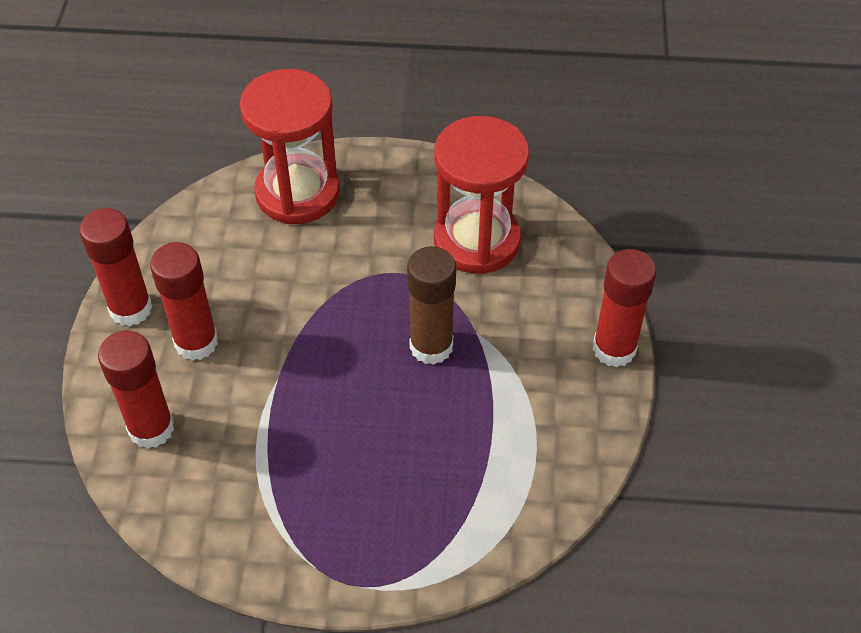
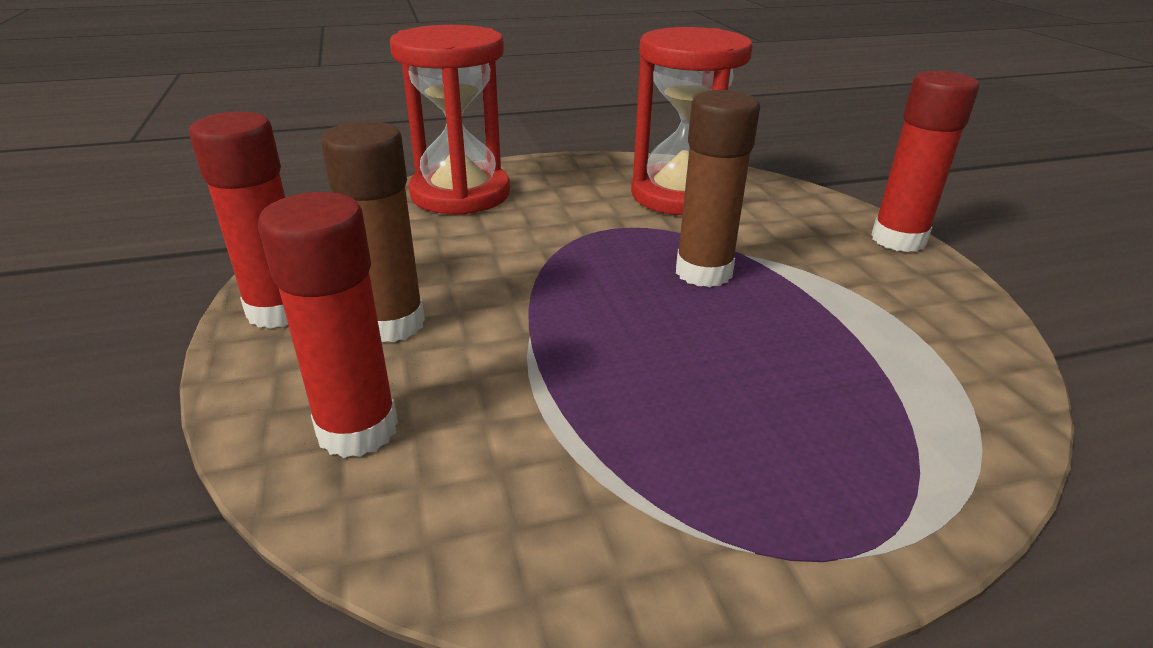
camera: 20 degrees left, 20 degrees down
red glue stick [150,242,218,360] -> brown glue stick [321,121,425,342]

